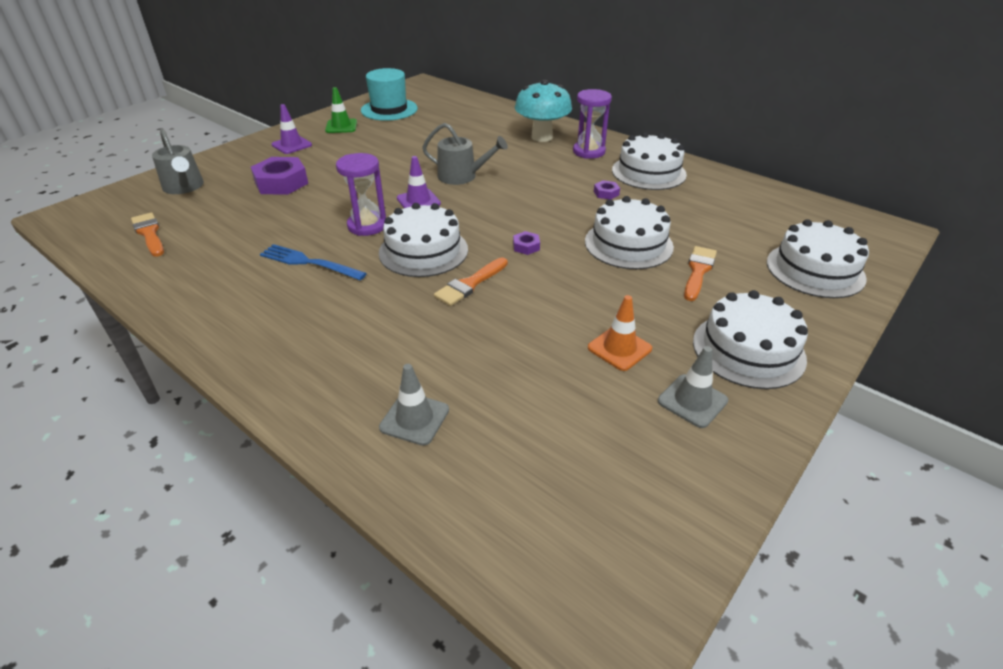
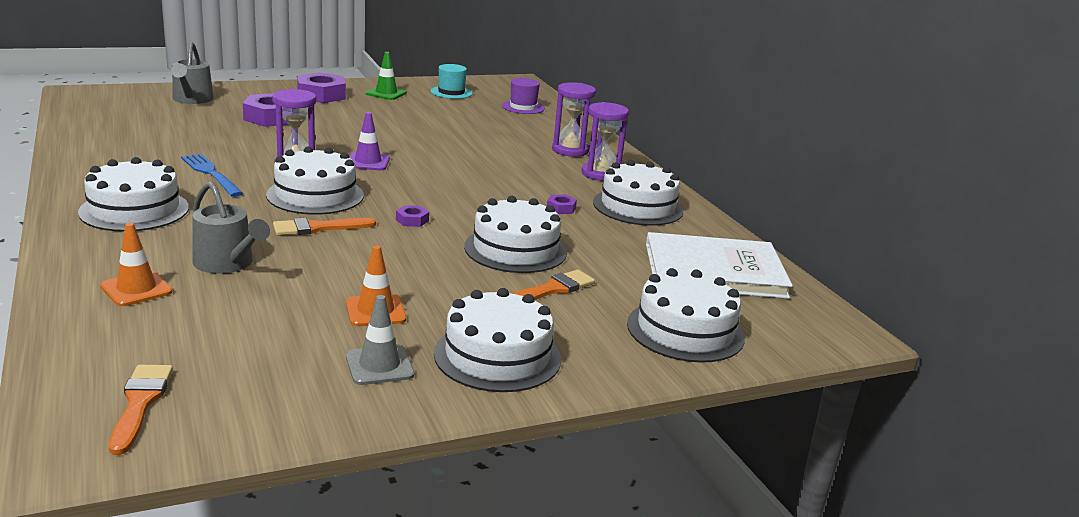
camera: 25 degrees right, 15 degrees down
orange brush [131,212,164,257] -> orange brush moved to [109,365,173,455]
purple traffic cone [272,104,312,154] -> purple nut [297,72,346,103]
turquoise hat [361,68,418,121] -> turquoise hat [431,64,472,99], size x0.66
grey traffic cone [379,364,449,446] -> orange traffic cone [100,223,172,306]
grey watering can [422,123,508,185] -> grey watering can moved to [192,181,270,274]
turquoise mushroom [515,80,572,142] -> purple hourglass [552,82,596,157]
none -> white cake [78,157,189,232]
none -> purple hat [502,78,545,114]
none -> white book [646,232,793,299]

